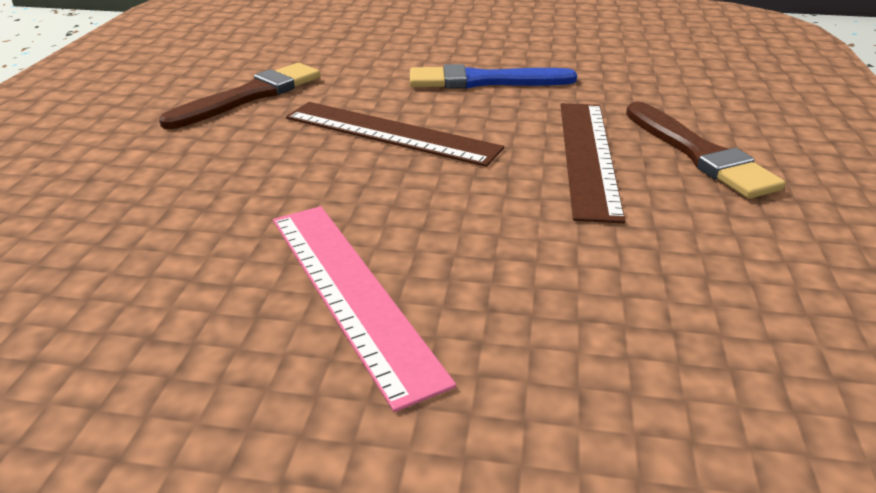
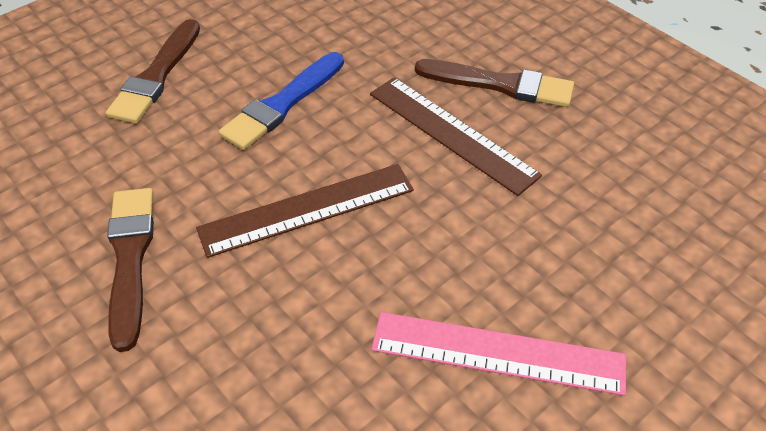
camera: 50 degrees left, 15 degrees up
none -> brown brush [106,19,200,124]

